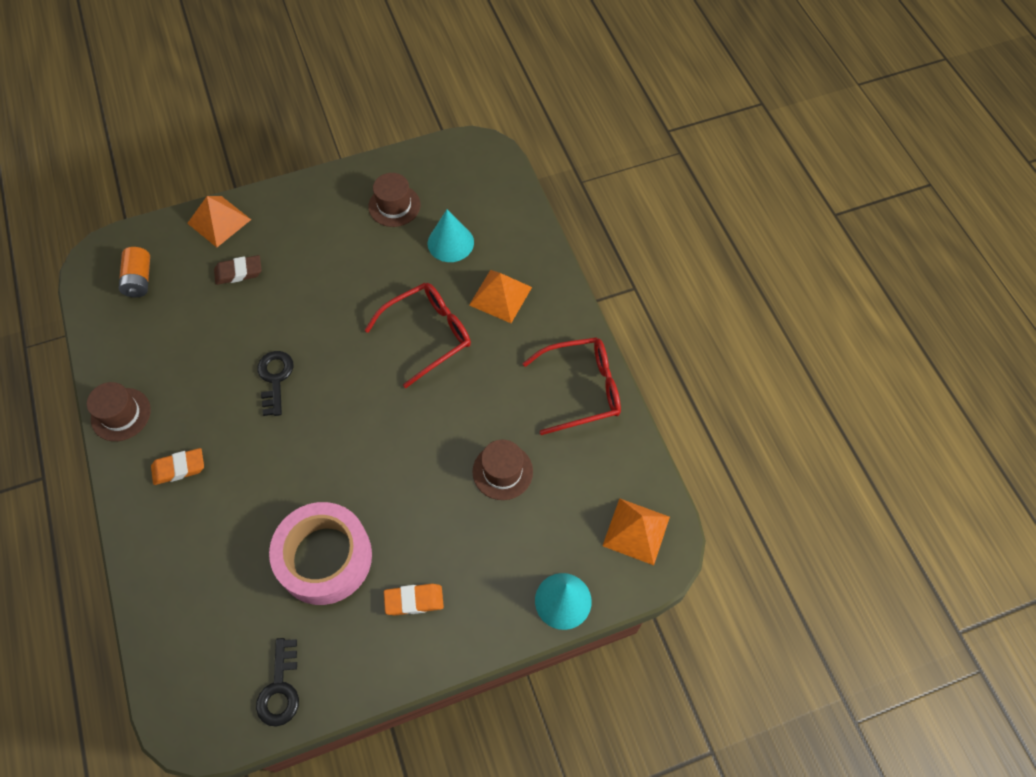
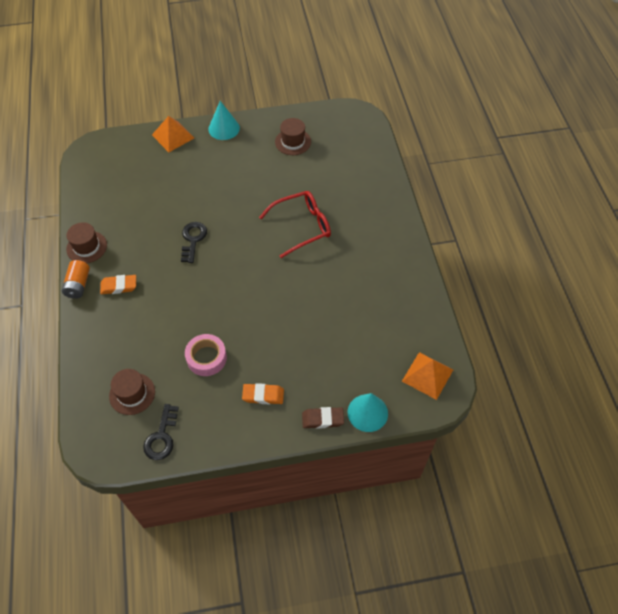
camera: 10 degrees right, 5 degrees down
orange battery [119,247,150,298] -> orange battery moved to [62,260,90,299]
brown eraser [214,255,261,285] -> brown eraser moved to [302,407,344,429]
pink tape [269,502,372,605] -> pink tape [185,334,227,376], size x0.60
turquoise cone [428,209,474,262] -> turquoise cone moved to [208,101,240,140]
orange pyramid [469,270,532,323] -> none
brown hat [472,440,533,500] -> brown hat moved to [109,369,155,415]
red glasses [522,337,621,435] -> none

